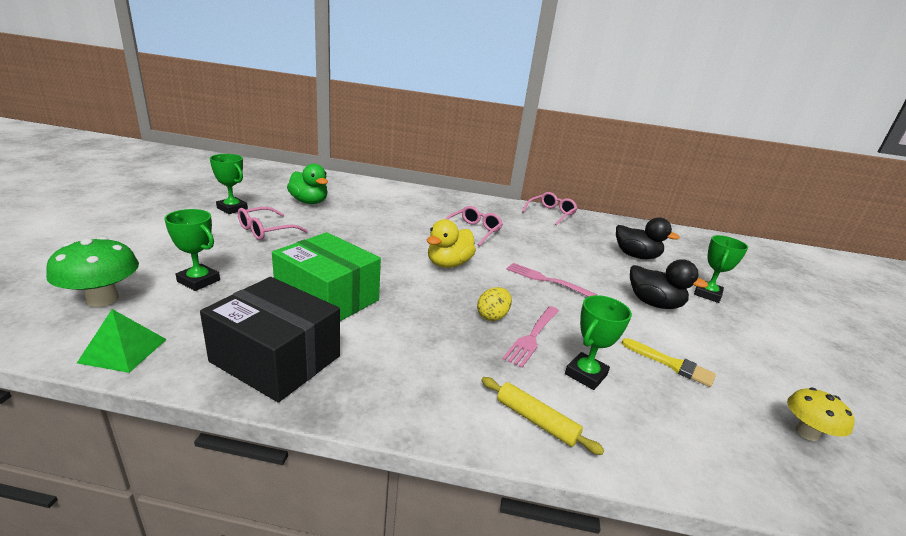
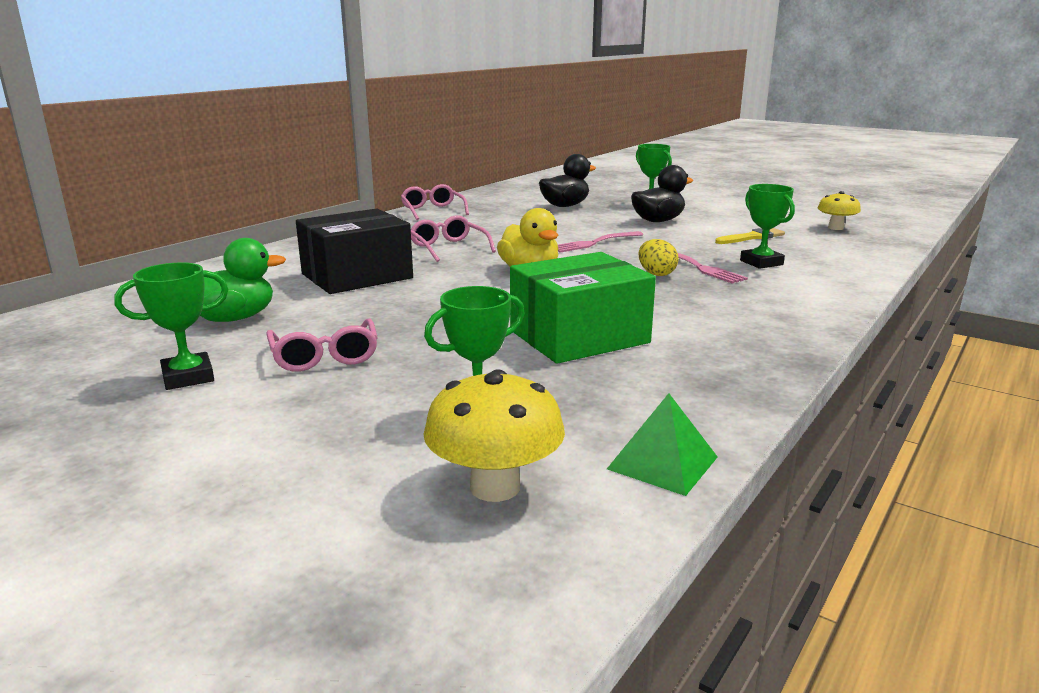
camera: 60 degrees left, 5 degrees down
green mushroom [46,237,139,307] -> yellow mushroom [423,369,565,502]
black box [200,277,340,402] -> black box moved to [296,209,413,294]
yellow rolling pin [481,377,604,455] -> none

